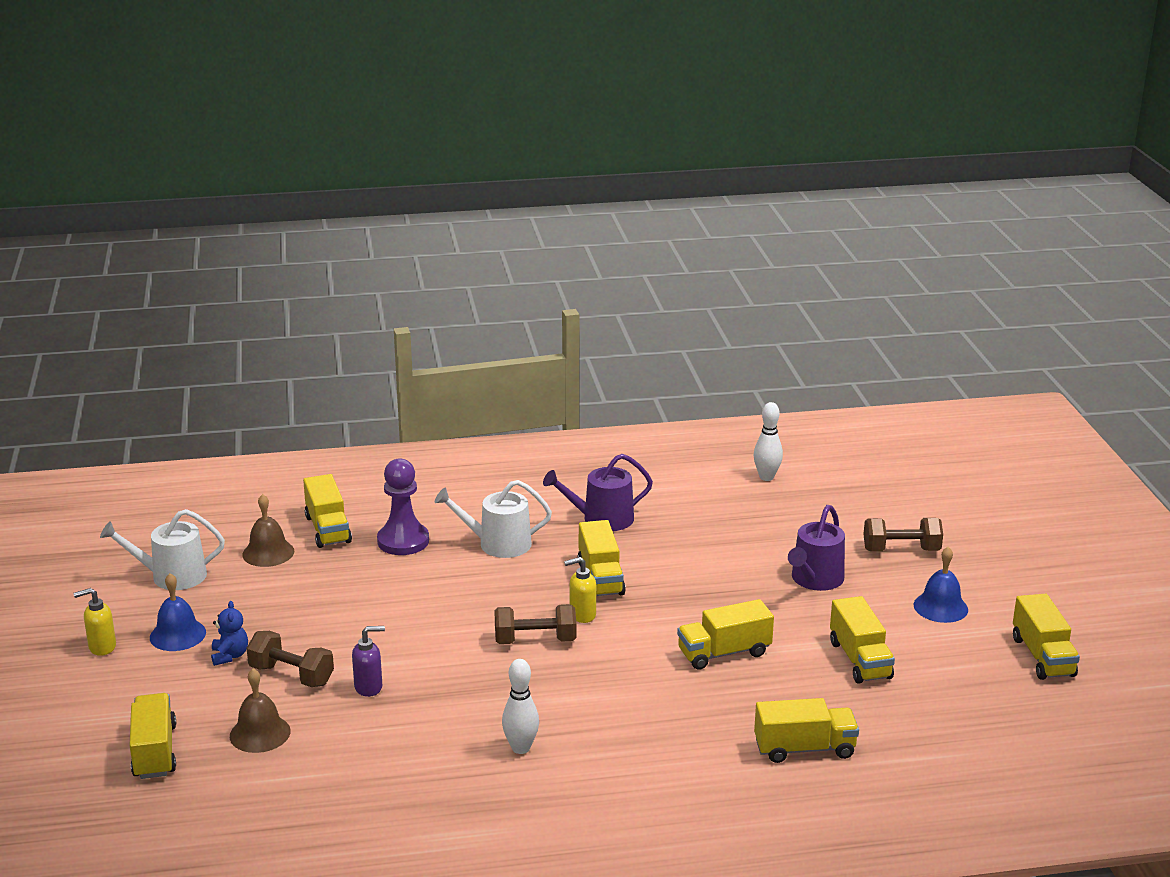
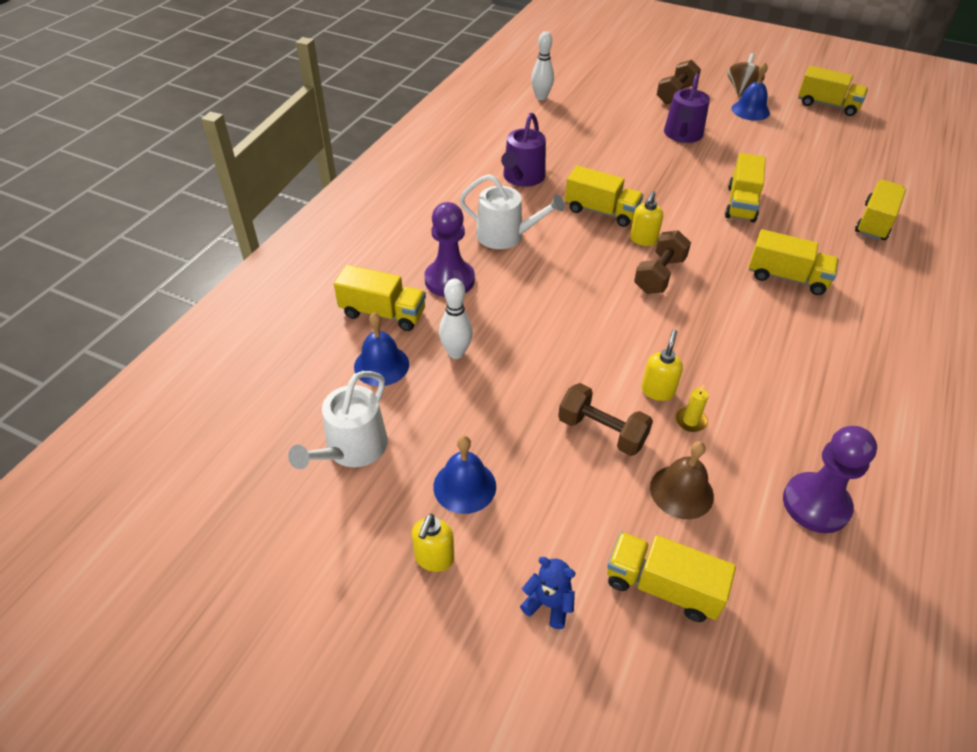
camera: 55 degrees left, 20 degrees up
blue teddy bear [211,601,248,666] -> blue teddy bear moved to [520,557,576,629]
brown bell [242,494,294,567] -> blue bell [354,312,409,386]
brown dumbbell [247,631,334,687] -> brown dumbbell turned 60 degrees clockwise [558,383,653,456]
purple soap dispenser [352,626,385,697] -> yellow soap dispenser [641,330,683,401]
white watering can [435,480,552,558] -> white watering can turned 105 degrees counterclockwise [460,174,565,249]
white bowling pin [502,659,539,754] -> white bowling pin moved to [439,279,473,359]
purple watering can [788,505,845,591] -> purple watering can turned 45 degrees clockwise [664,73,710,143]
yellow truck [830,596,895,683] -> yellow truck moved to [749,229,839,295]
none -> yellow candle [675,384,709,432]
none -> brown spinning top [728,53,765,97]
none -> purple pawn [783,426,877,533]

